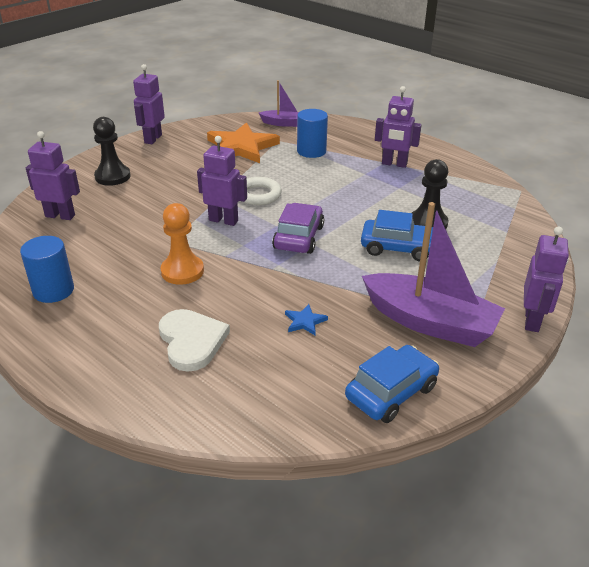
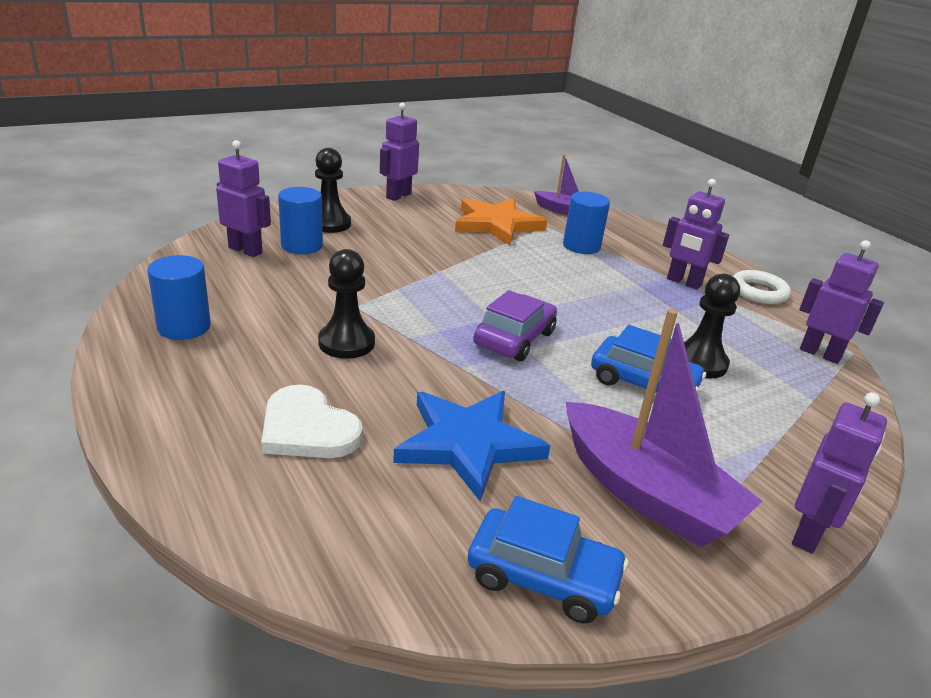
camera: 15 degrees right, 5 degrees down
white heart [159,309,230,372] -> white heart turned 135 degrees clockwise [261,385,363,458]
orange pawn [160,203,204,285] -> black pawn [318,249,375,359]
purple robot [197,136,247,226] -> purple robot moved to [799,240,884,364]
white ring [244,177,282,205] -> white ring moved to [733,270,791,304]
blue star [285,304,328,335] -> blue star [393,391,550,501], size x2.44
blue car [345,345,439,423] -> blue car turned 45 degrees clockwise [467,496,629,624]
none -> blue cylinder [278,187,323,254]

